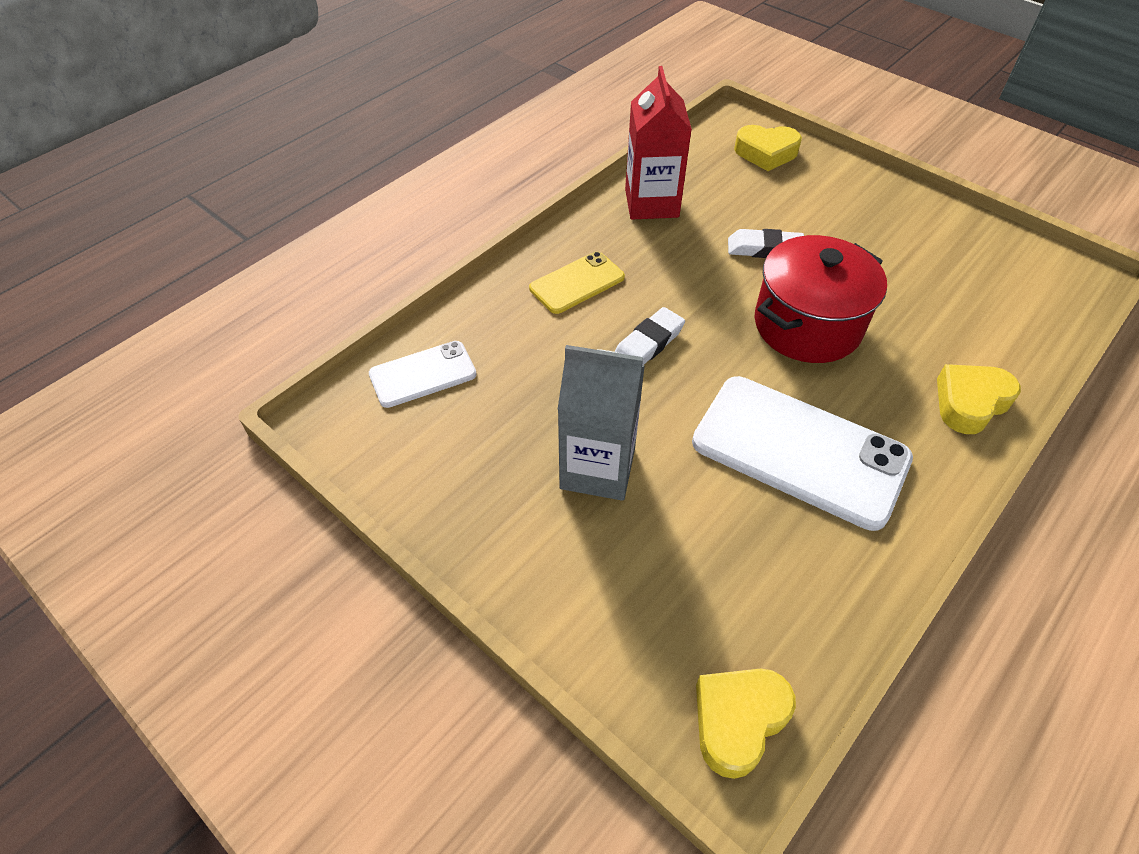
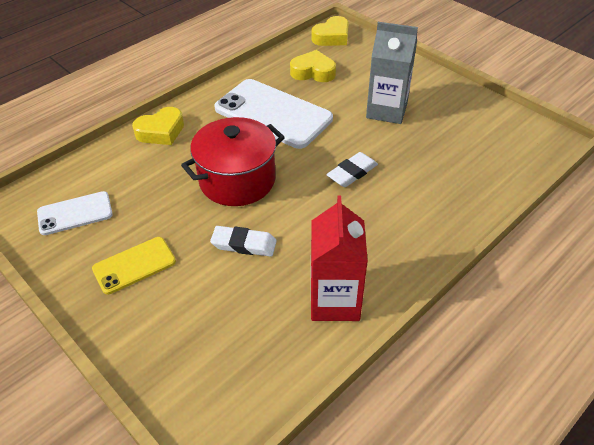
camera: 175 degrees left, 5 degrees down
white phone [369,341,477,408] -> white phone moved to [37,191,113,235]
yellow phone [529,251,625,314] -> yellow phone moved to [92,237,176,295]
yellow heart [734,125,802,171] -> yellow heart moved to [290,50,336,82]

